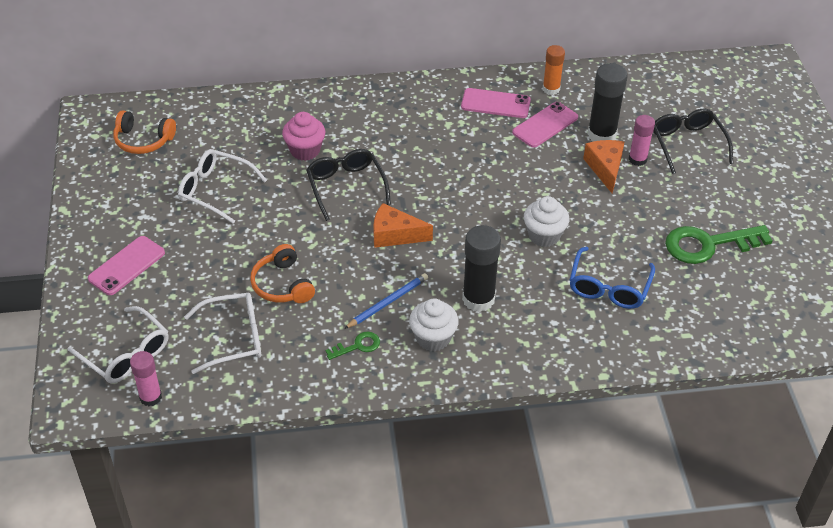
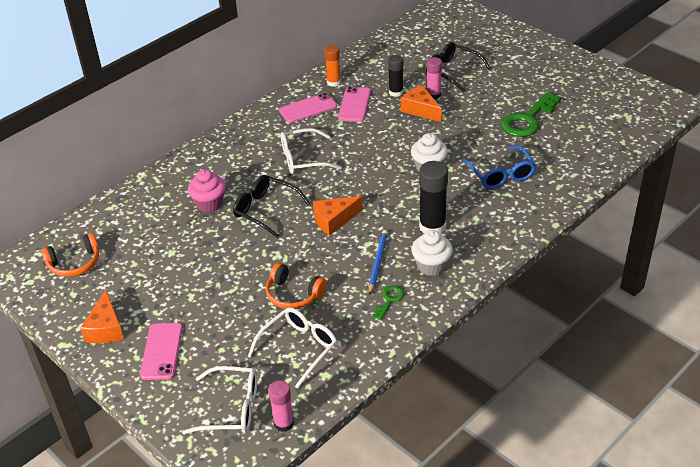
camera: 35 degrees left, 5 degrees down
white glasses [178,149,267,224] -> white glasses moved to [281,128,342,174]
black glue stick [587,63,628,141] -> black glue stick [388,55,403,97], size x0.63
none -> orange cheese [80,289,124,343]

